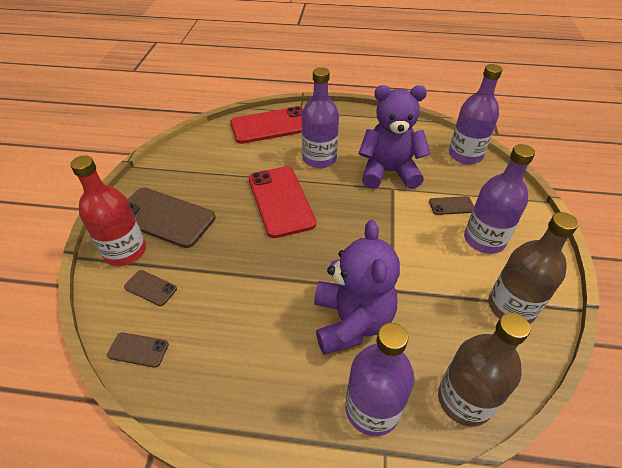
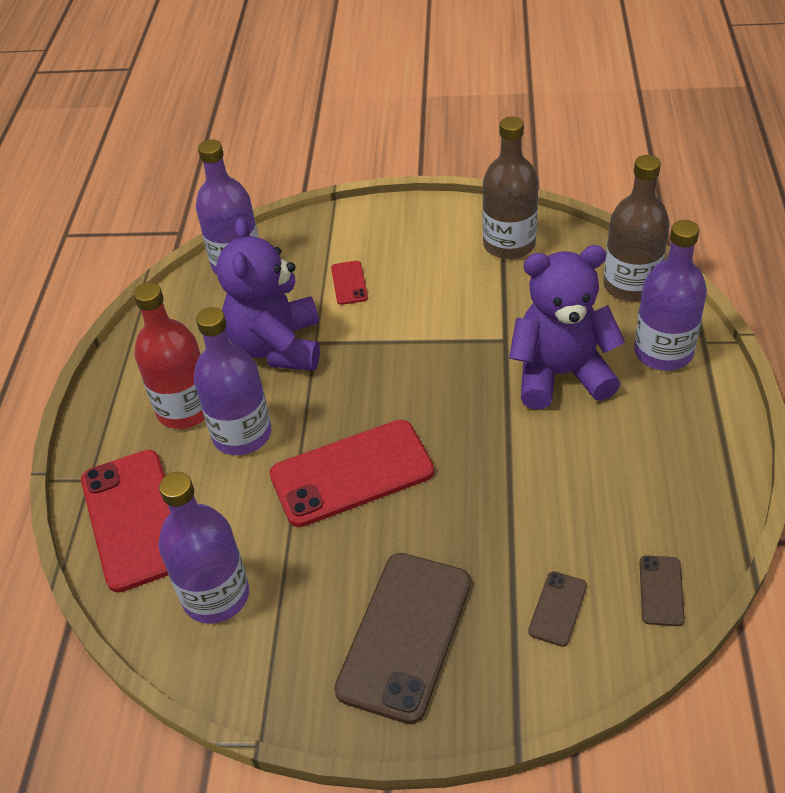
camera: 90 degrees left, 0 degrees up
red bottle [70,156,146,266] -> red bottle moved to [134,282,205,429]
brown phone [429,196,474,215] -> red phone [331,261,368,305]
purple bottle [464,144,535,254] -> purple bottle moved to [158,472,249,624]

